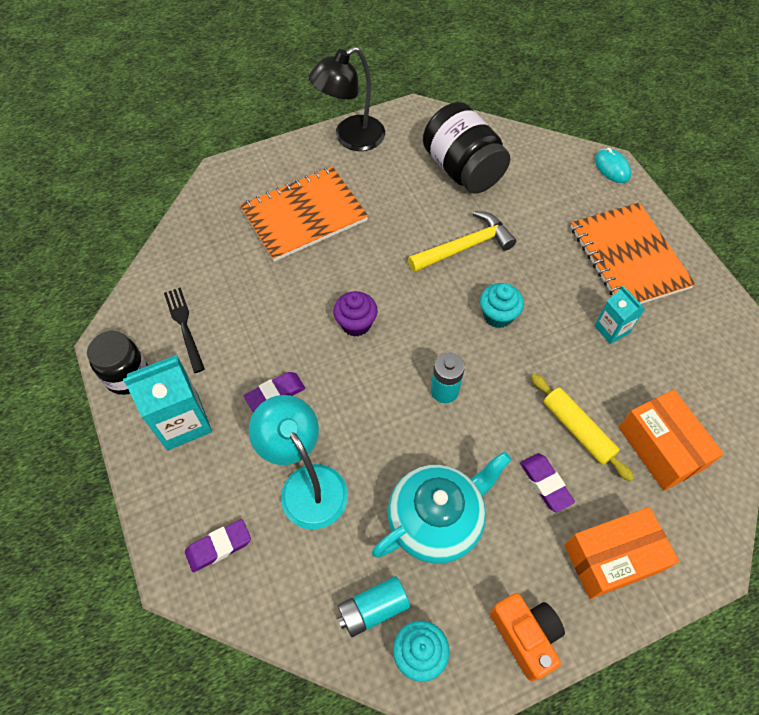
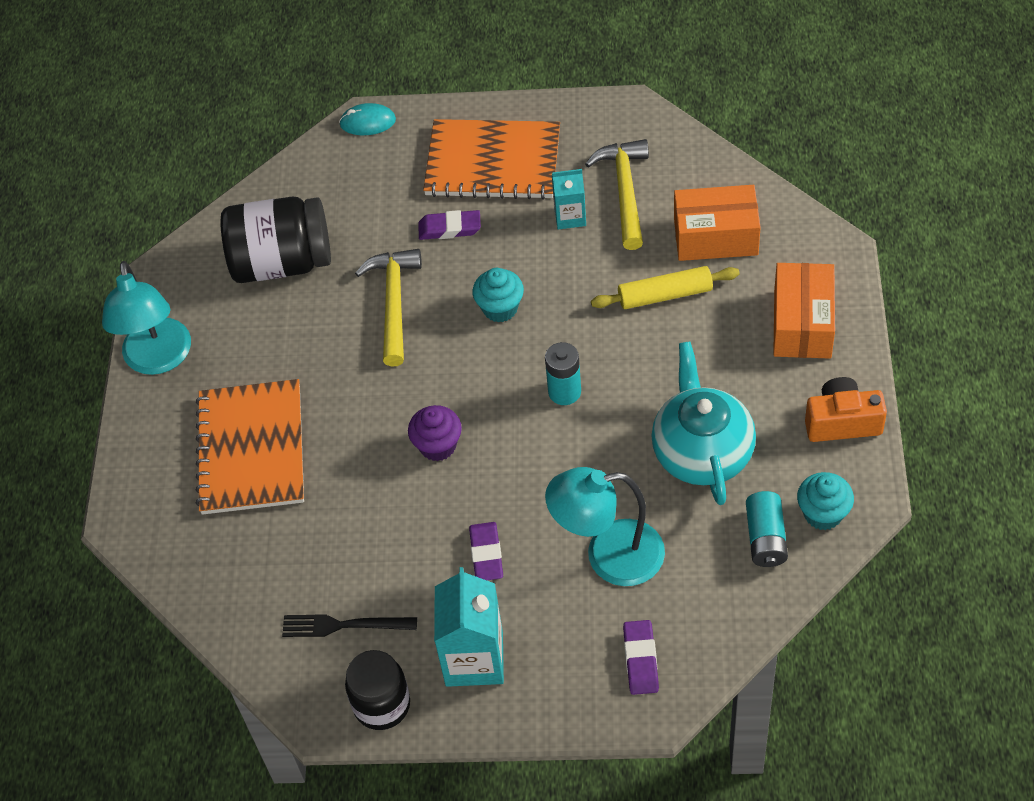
camera: 60 degrees left, 5 degrees down
black lamp [309,47,385,151] -> turquoise lamp [102,261,191,375]
purple eraser [520,453,575,513] -> purple eraser moved to [418,210,481,240]
none -> yellow hammer [585,139,649,250]

